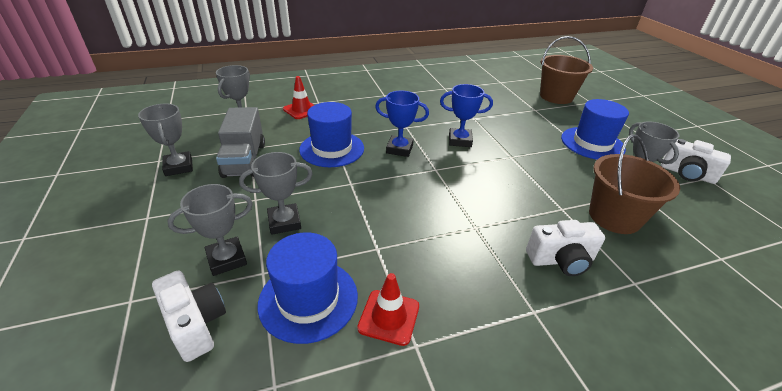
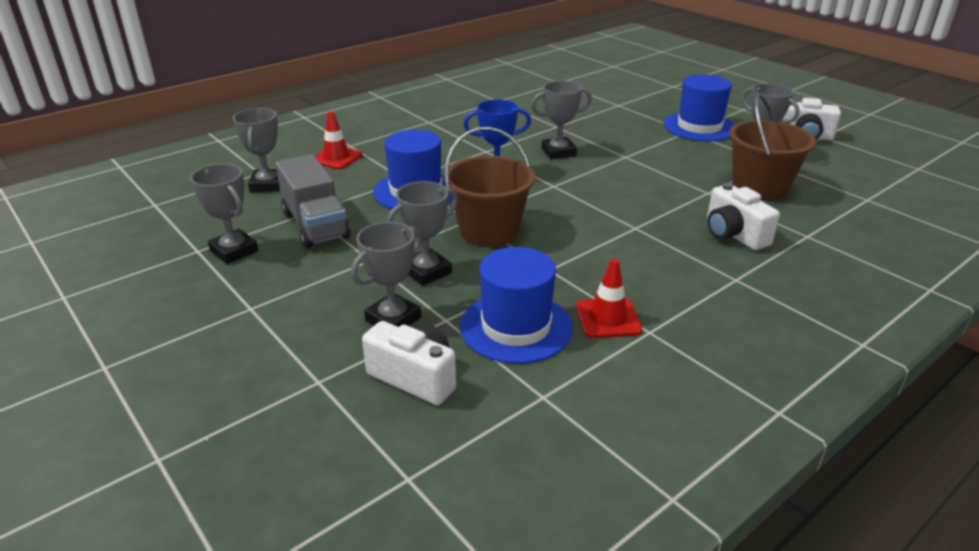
camera: 20 degrees left, 5 degrees down
blue trophy [440,84,493,147] -> grey trophy [531,81,592,159]
white camera [526,220,605,276] -> white camera turned 90 degrees clockwise [707,183,780,250]
brown bucket [540,36,593,104] -> brown bucket moved to [443,127,535,247]

